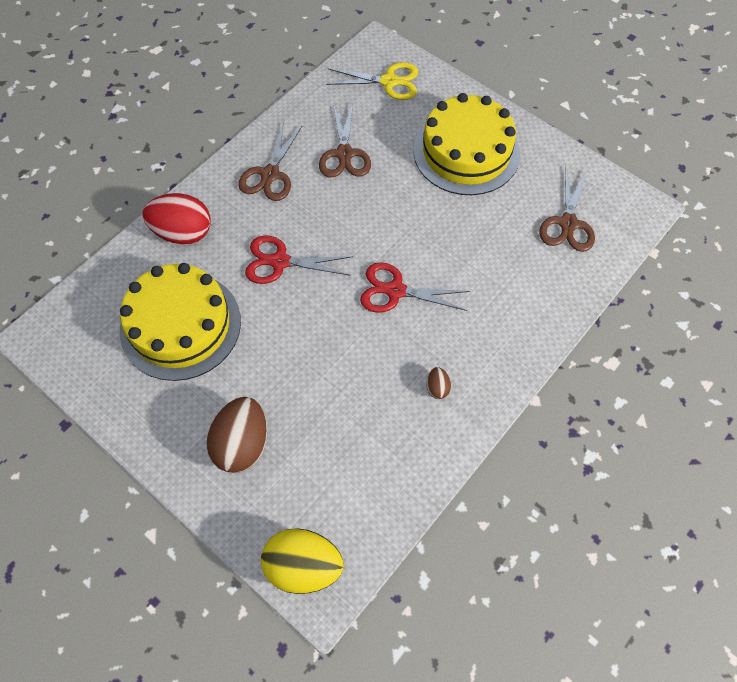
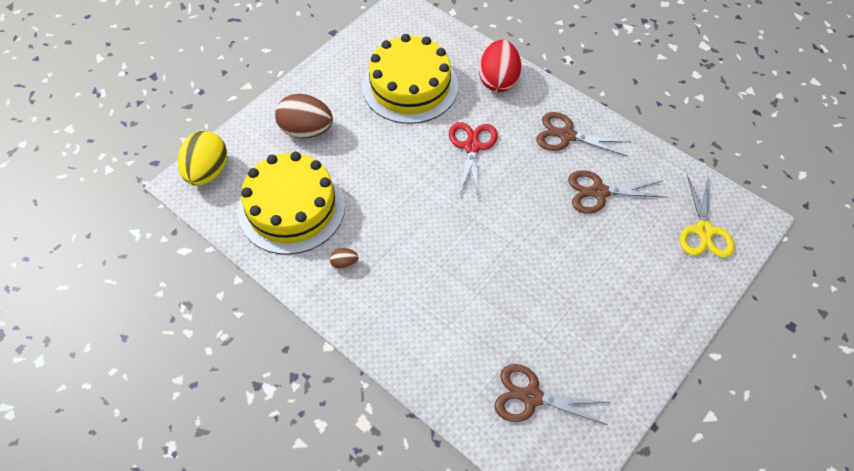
camera: 90 degrees right, 5 degrees down
red scissors [360,262,470,313] -> none
yellow cake [414,93,520,195] -> yellow cake moved to [238,152,345,255]

